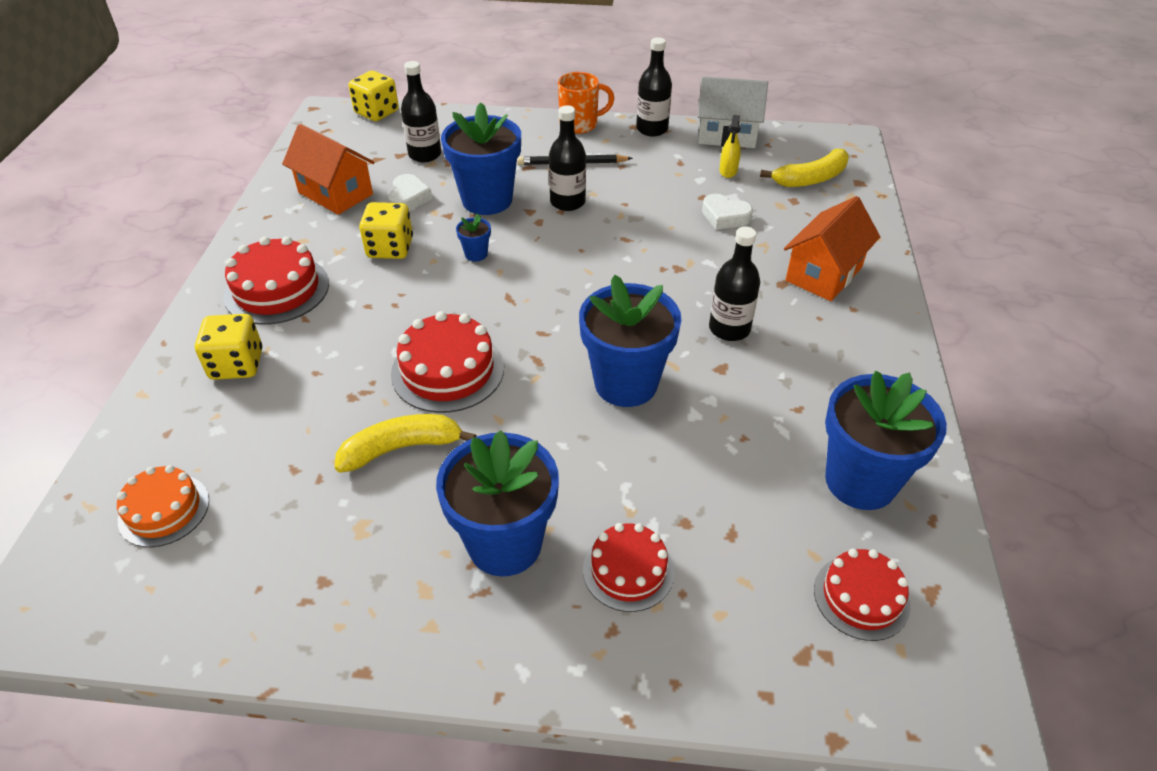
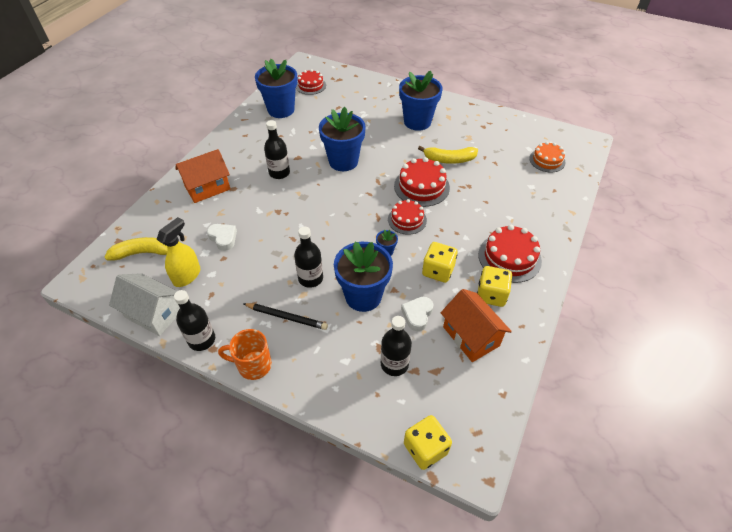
camera: 160 degrees left, 5 degrees up
yellow dice [195,314,262,380] -> yellow dice moved to [477,266,512,307]
red cake [583,523,675,612] -> red cake moved to [388,199,427,235]
yellow spray bottle [720,115,741,178] -> yellow spray bottle [157,217,200,287], size x1.60

